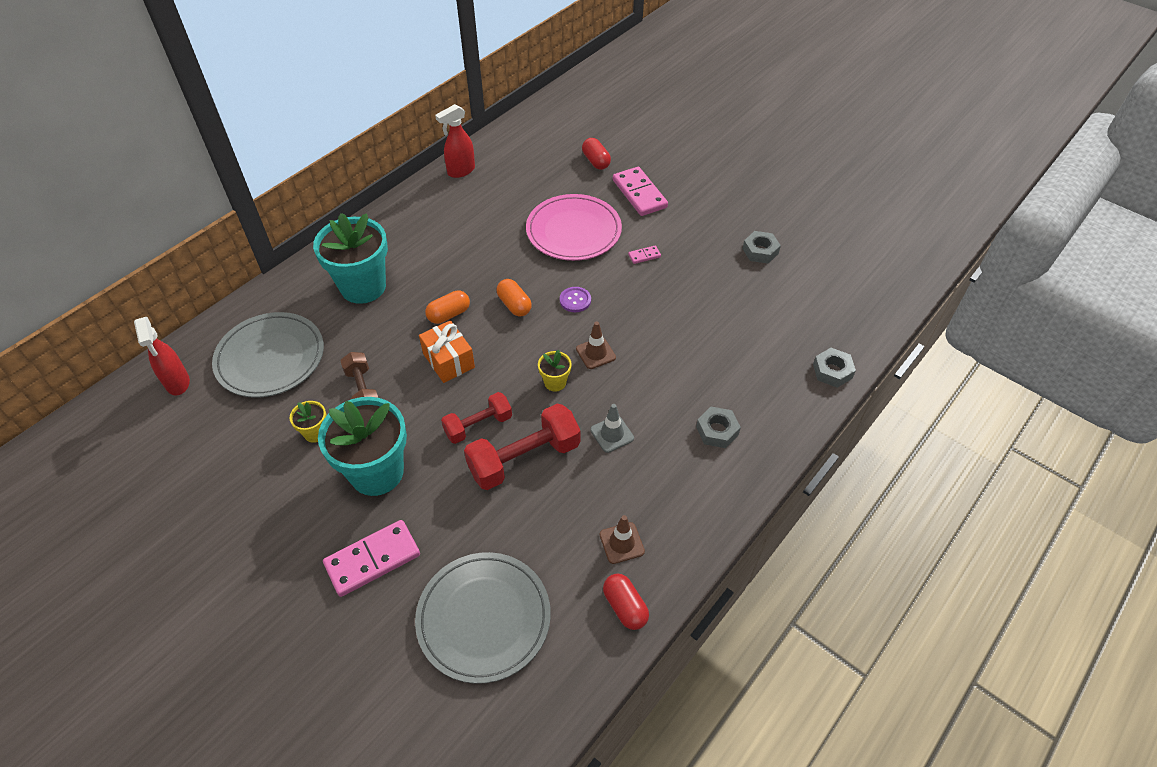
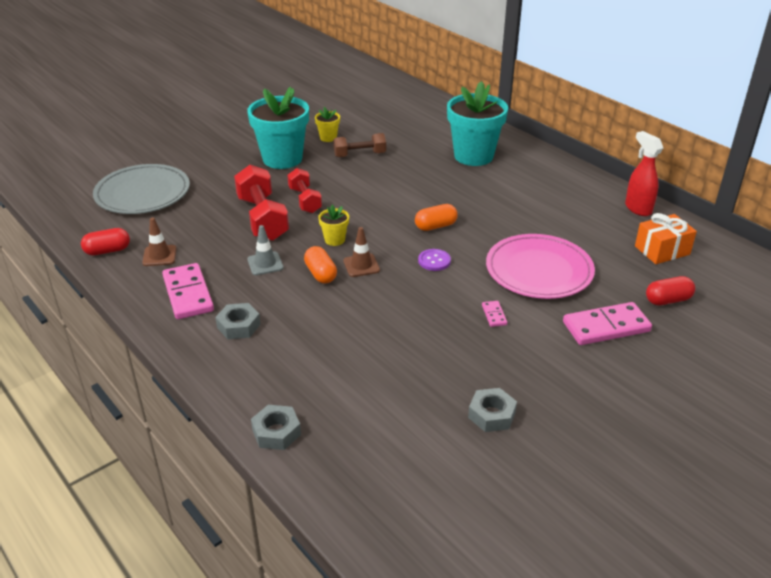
camera: 100 degrees right, 15 degrees down
red spray bottle [134,317,190,395] -> none
grey plate [212,312,324,398] -> none
pink domino [323,520,420,597] -> pink domino moved to [162,263,214,319]
orange gift [419,320,475,383] -> orange gift moved to [635,213,697,264]
orange capsule [425,290,470,324] -> orange capsule moved to [304,246,337,284]

